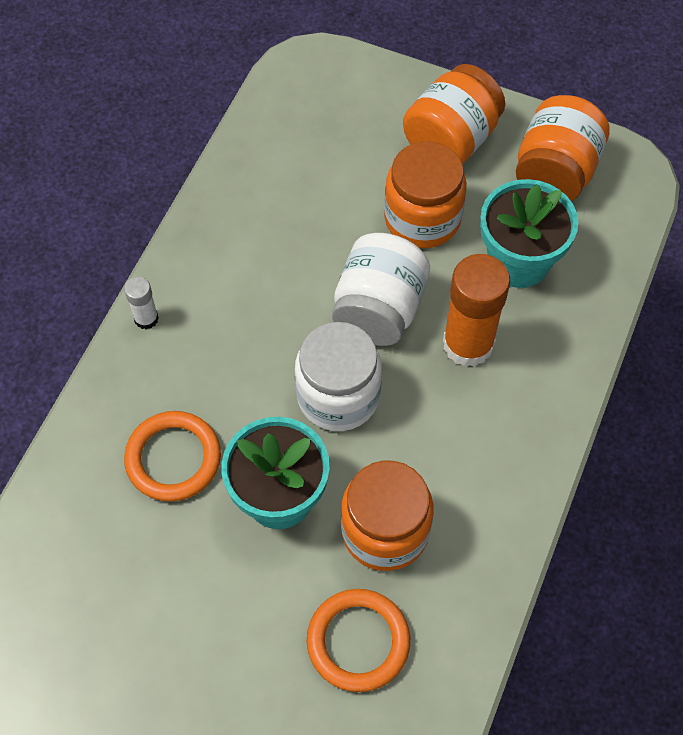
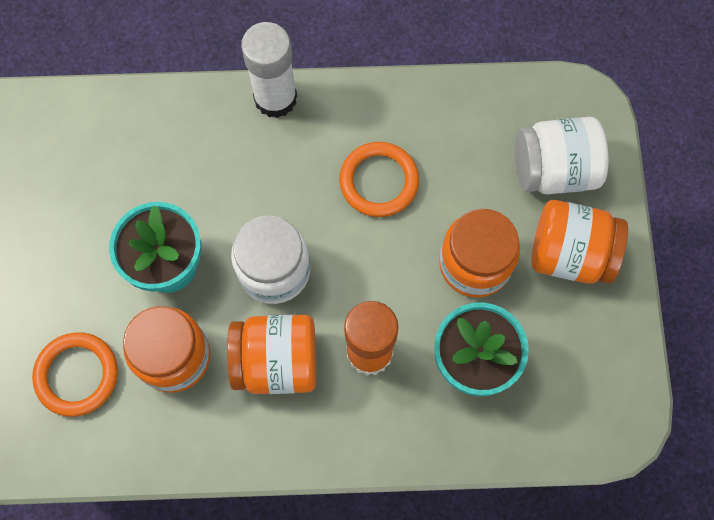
camera: 65 degrees right, 10 degrees up
white glue stick [124,277,159,330] -> white glue stick [241,22,297,118], size x2.07
orange ring [124,411,221,502] -> orange ring moved to [339,142,419,217]
white jar [332,233,430,346] -> white jar moved to [515,117,608,194]
orange jar [516,95,610,201] -> orange jar moved to [227,315,316,394]

